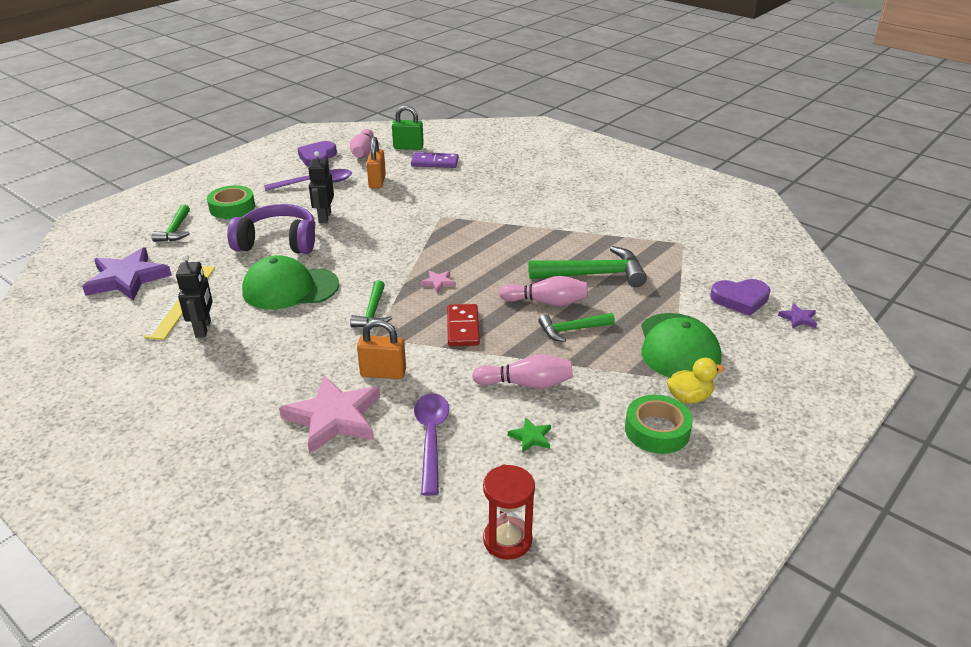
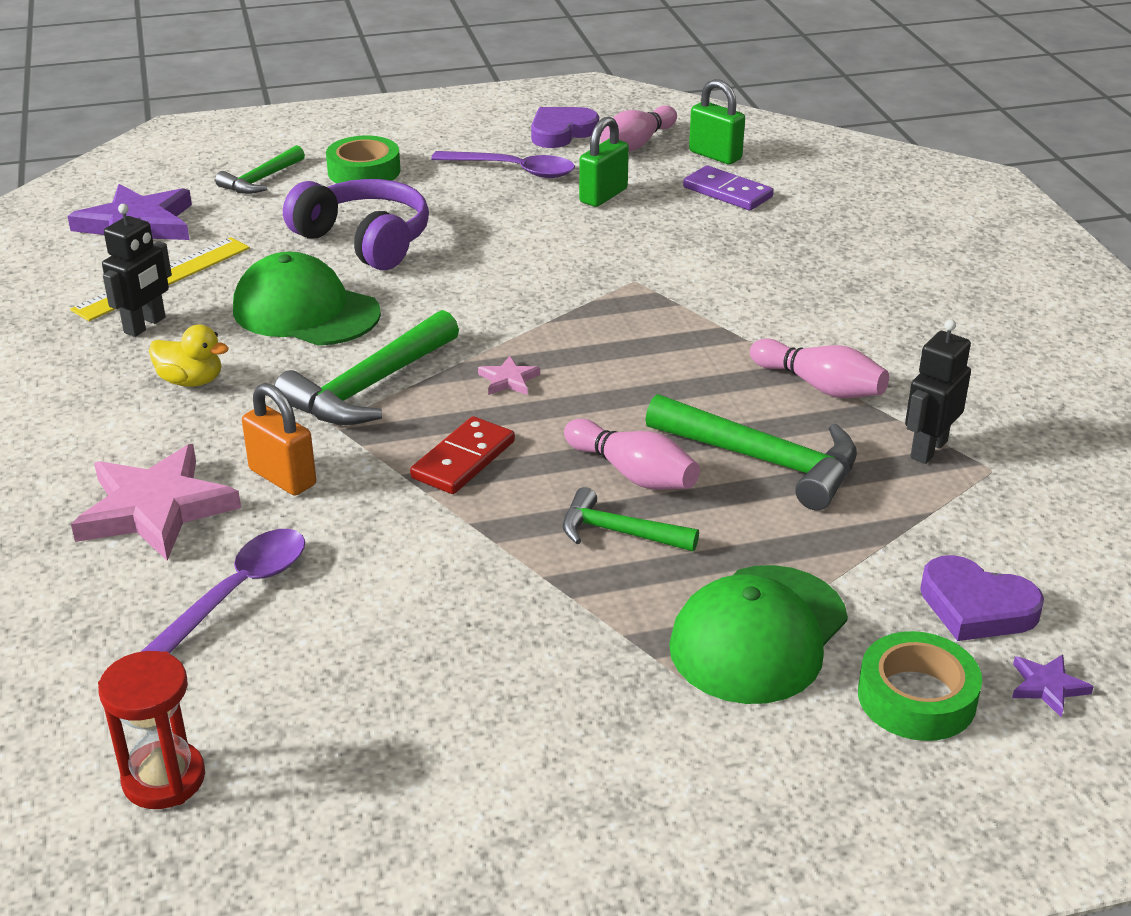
camera: 35 degrees right, 0 degrees up
black robot [308,151,334,223] -> black robot moved to [905,319,971,464]
green hammer [350,280,392,327] -> green hammer [274,310,459,425], size x1.68
orange padlock [366,137,386,188] -> green padlock [579,116,629,207]
pink bowling pin [472,354,573,389] -> pink bowling pin moved to [750,339,889,398]
green star [508,417,551,453] -> none
green tape [625,395,693,454] -> green tape moved to [858,631,982,741]
yellow duck [667,358,725,404] -> yellow duck moved to [149,324,229,387]

